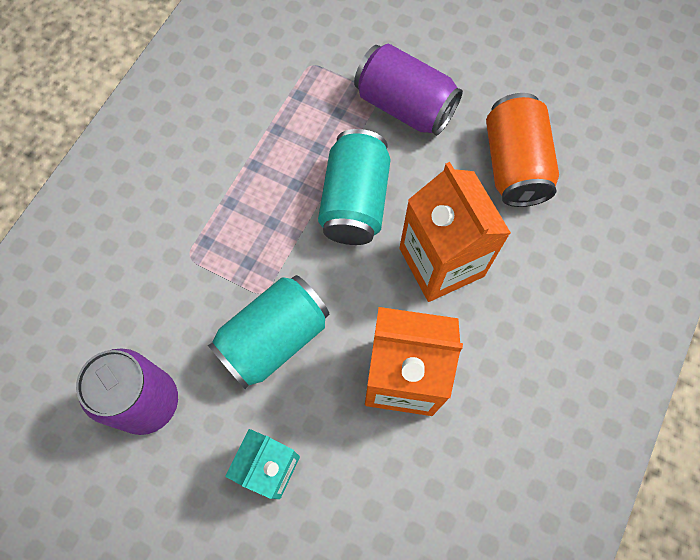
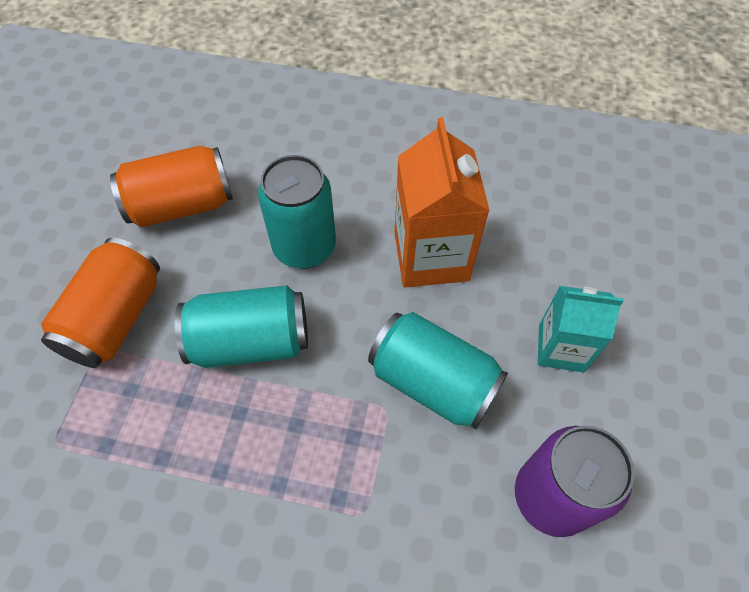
camera: 105 degrees left, 10 degrees down
purple can [354,44,463,136] -> orange can [41,238,160,368]
orange carton [400,162,511,302] -> turquoise can [258,155,336,269]

